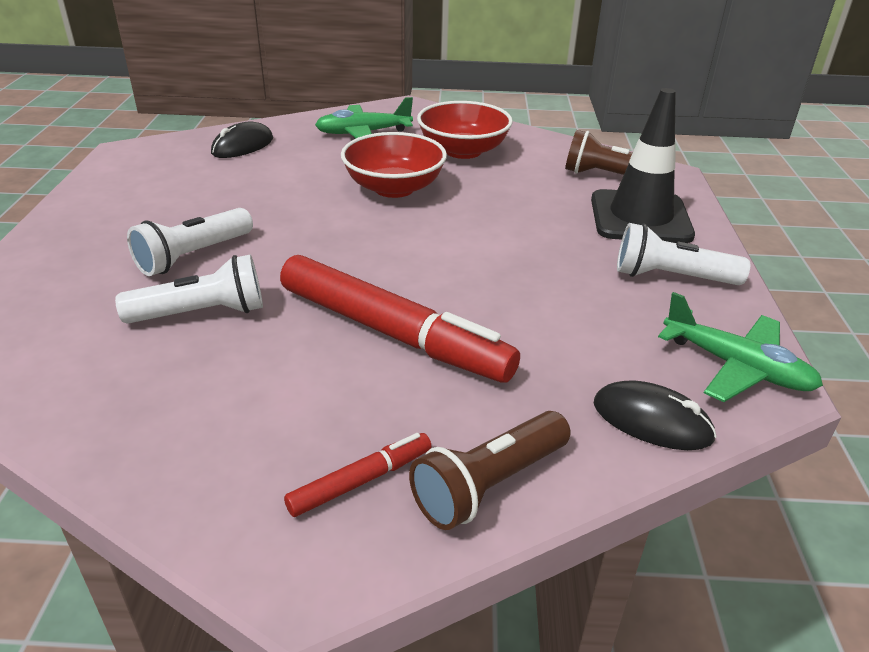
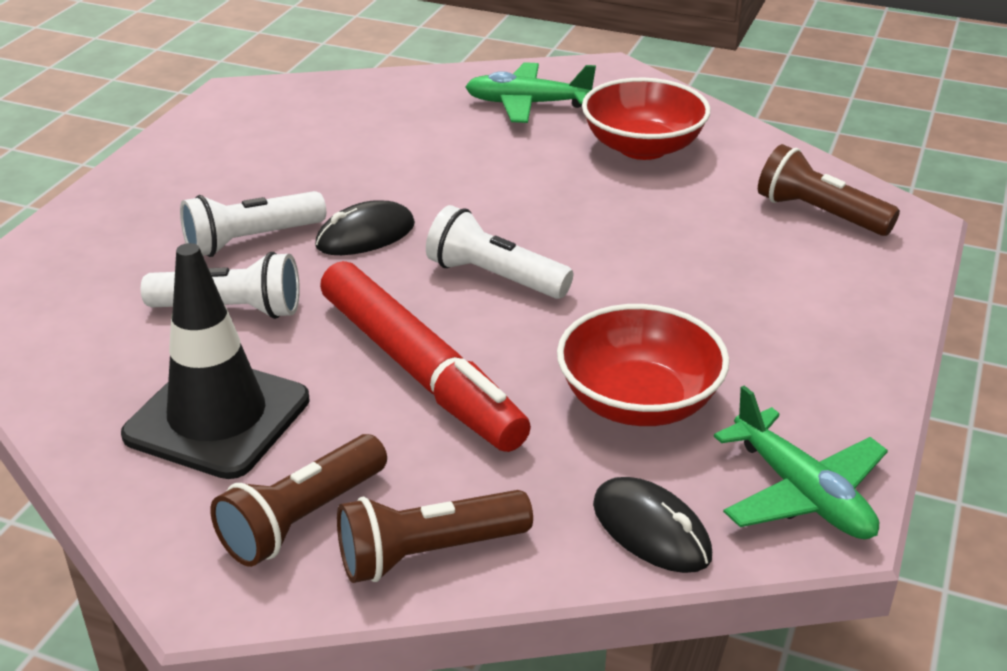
camera: 20 degrees right, 0 degrees up
black mouse [211,122,273,158] -> black mouse moved to [315,200,415,255]
red marker [284,433,431,517] -> brown flashlight [210,434,387,567]
red bowl [341,132,447,198] -> red bowl moved to [557,304,729,426]
black traffic cone [591,88,695,243] -> black traffic cone moved to [121,243,310,479]
white flashlight [617,223,750,285] -> white flashlight moved to [426,205,573,299]

